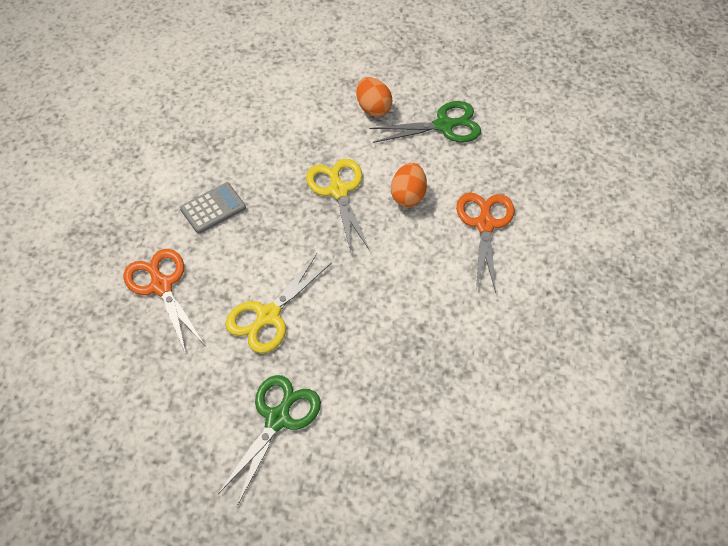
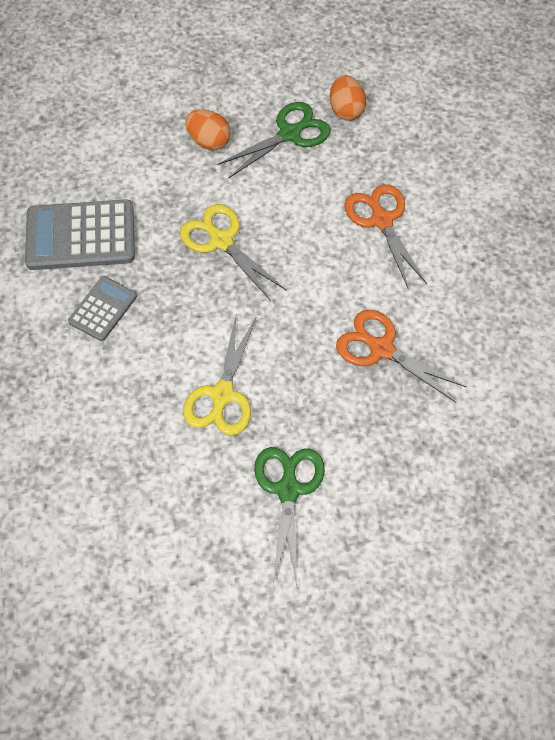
camera: 25 degrees left, 5 degrees up
orange scissors [124,249,205,353] -> orange scissors moved to [336,310,467,402]
orange egg [391,163,427,207] -> orange egg moved to [330,75,366,121]
none -> grey calculator [25,199,135,270]

